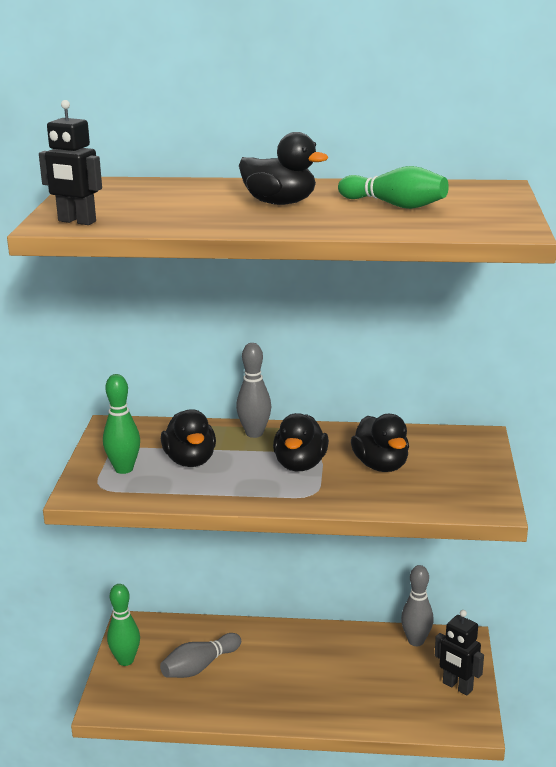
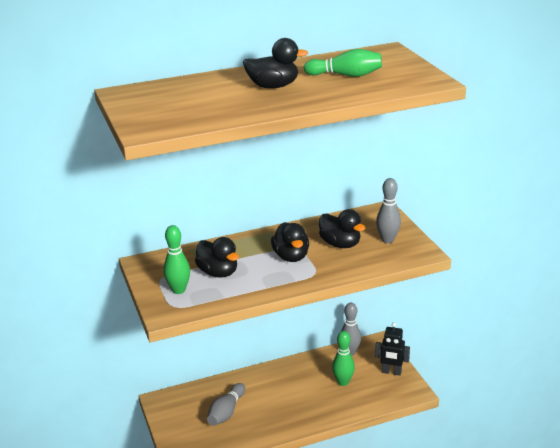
camera: 25 degrees left, 5 degrees up
black robot [39,100,102,225] -> none
green bowling pin [107,584,140,666] -> green bowling pin moved to [332,331,355,386]
grey bowling pin [236,343,271,438] -> grey bowling pin moved to [376,178,401,243]

